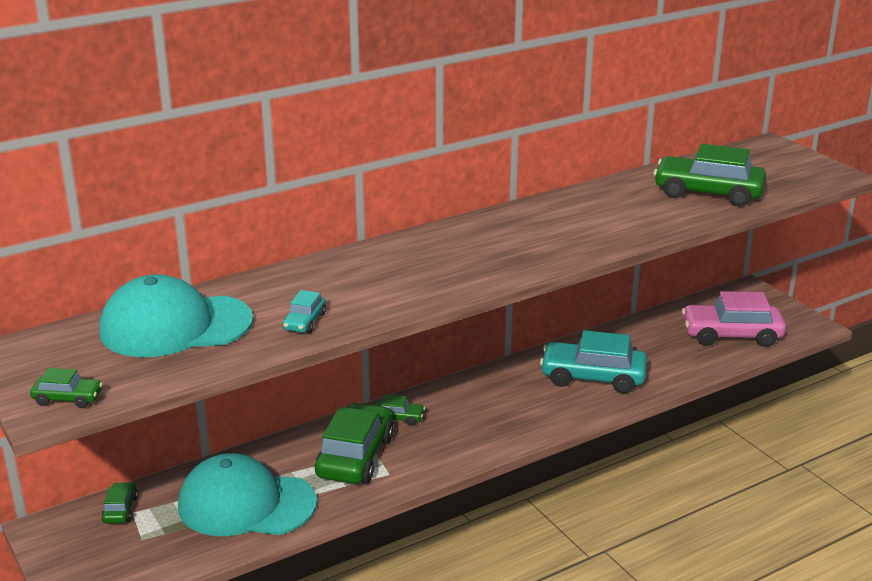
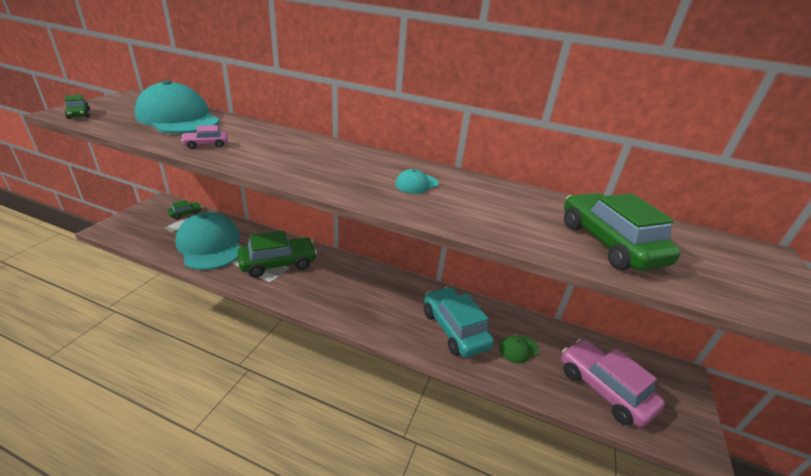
camera: 50 degrees right, 5 degrees up
turquoise car [283,290,326,333] -> pink car [181,125,228,149]
green car [375,394,425,426] -> none
none -> turquoise cap [395,169,439,194]
none -> green cap [499,336,539,363]

